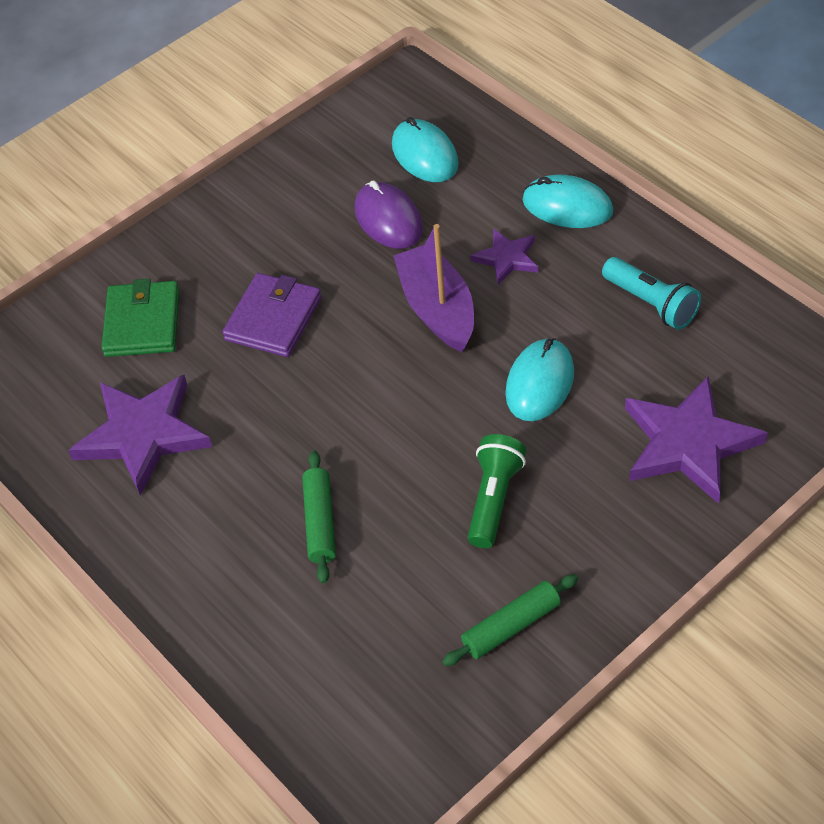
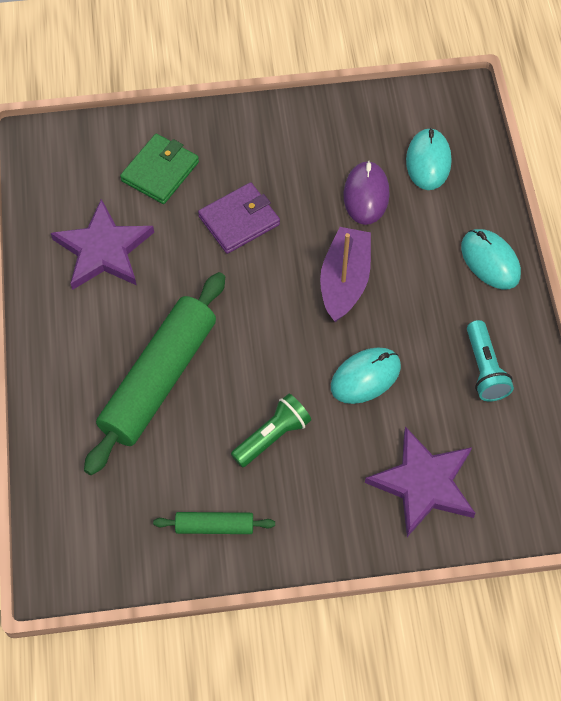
camera: 30 degrees right, 10 degrees up
green rolling pin [302,450,336,583] -> green rolling pin [84,272,225,475], size x2.18
purple star [470,228,538,285] -> none

